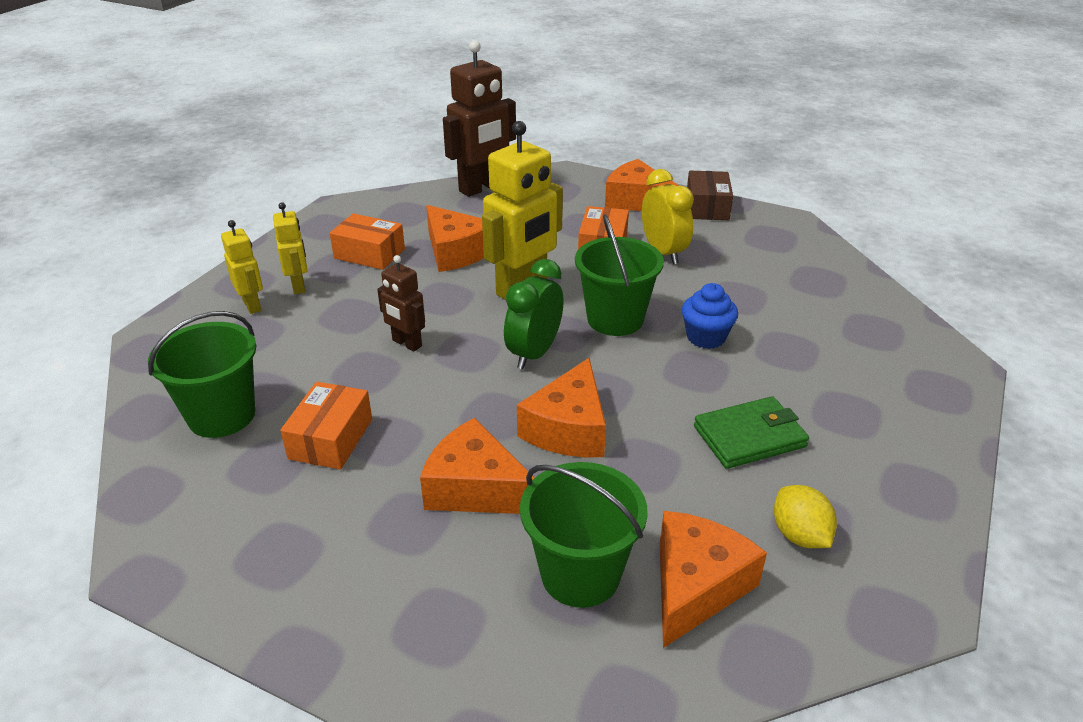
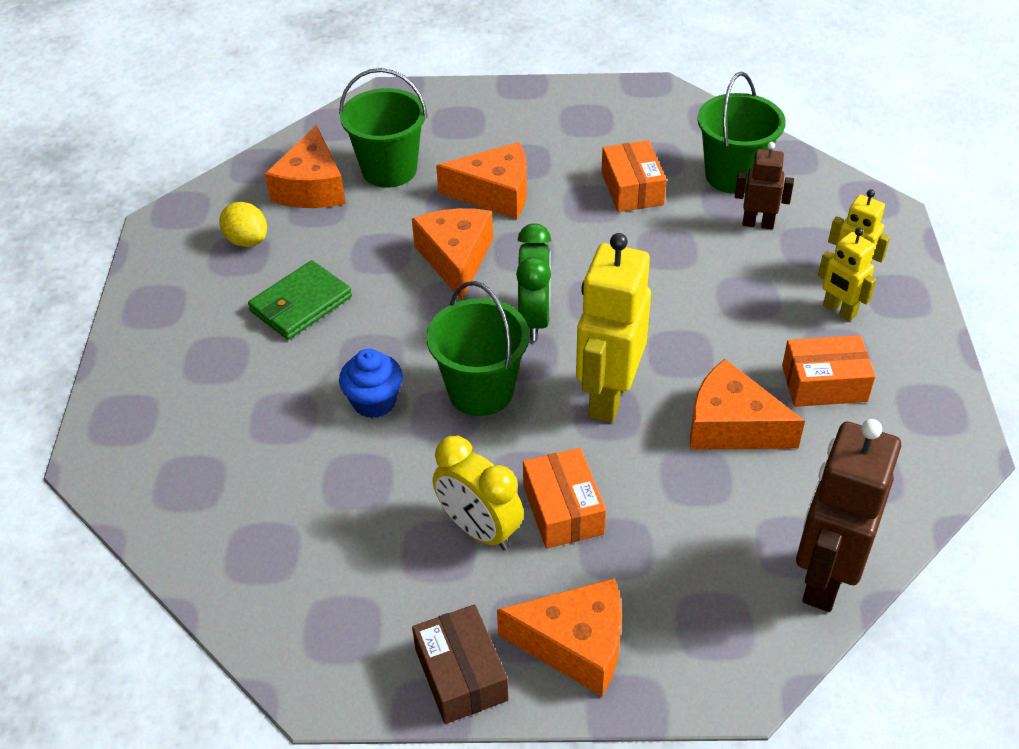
camera: 155 degrees right, 10 degrees up
brown robot [377,255,425,351] -> brown robot moved to [735,142,794,229]

